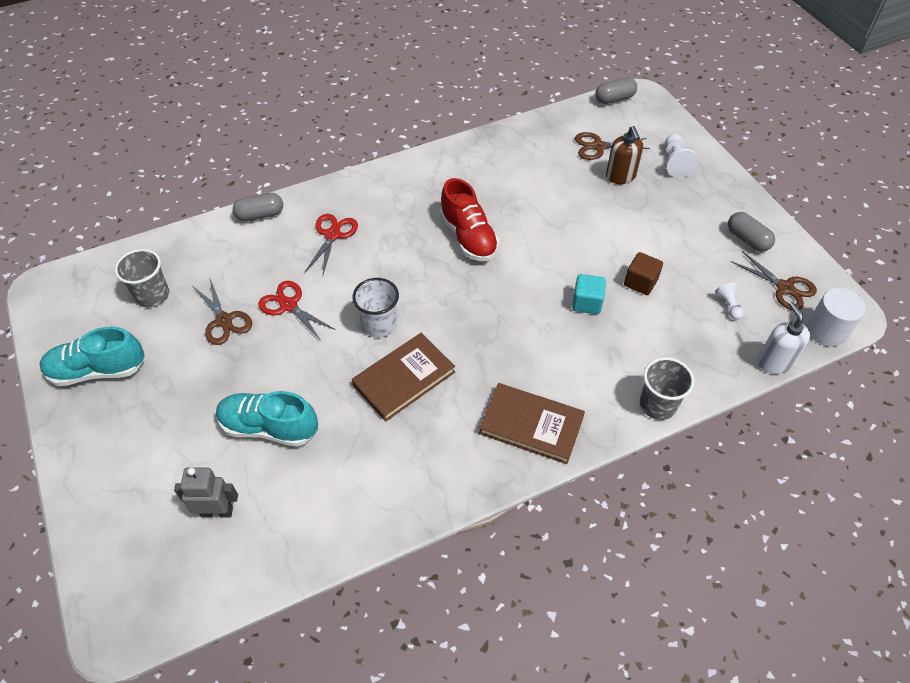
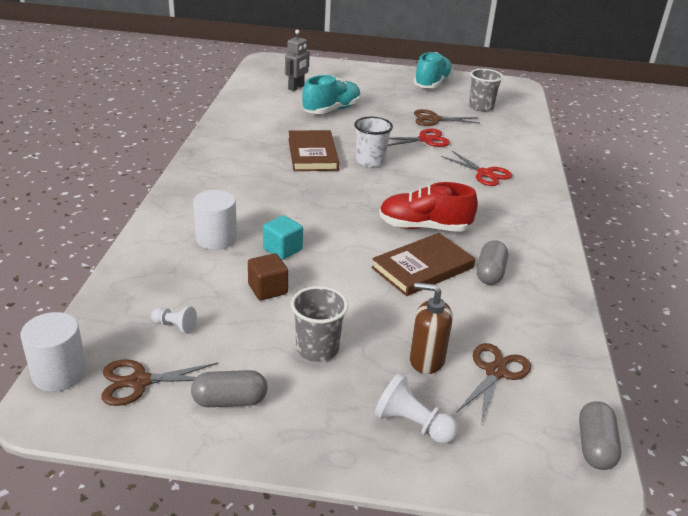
camera: 120 degrees right, 20 degrees down
grey capsule [233,193,283,221] -> grey capsule moved to [477,240,508,285]
brown book [479,383,585,464] -> brown book moved to [371,233,475,296]
grey cup [640,357,694,420] -> grey cup moved to [291,286,348,362]
white soap dispenser [758,302,810,374] -> none
none -> white cylinder [193,190,237,250]

